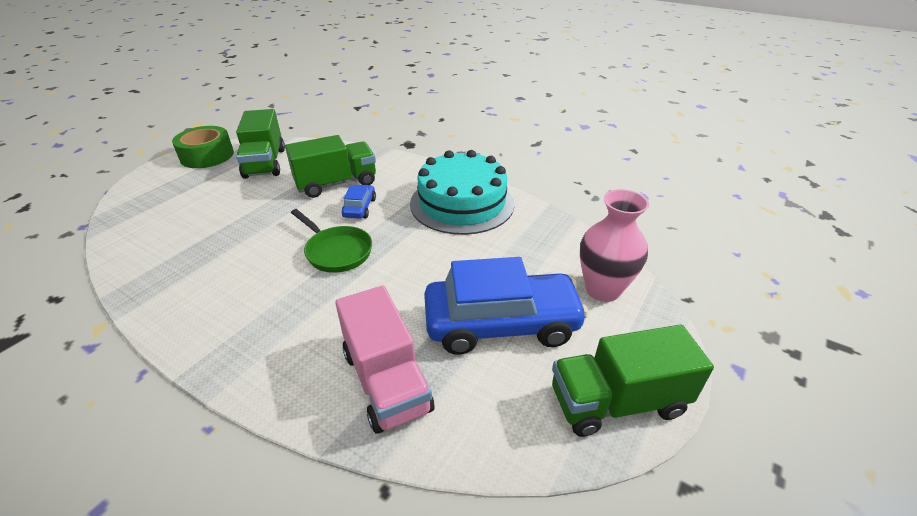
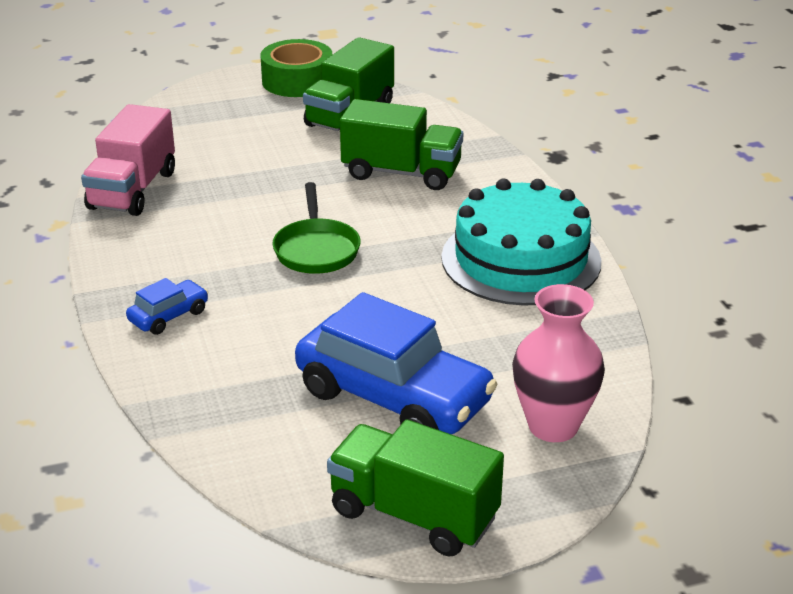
camera: 40 degrees right, 5 degrees down
pink truck [335,286,434,434] -> pink truck moved to [81,104,175,216]
blue car [342,185,376,218] -> blue car moved to [126,278,208,335]

